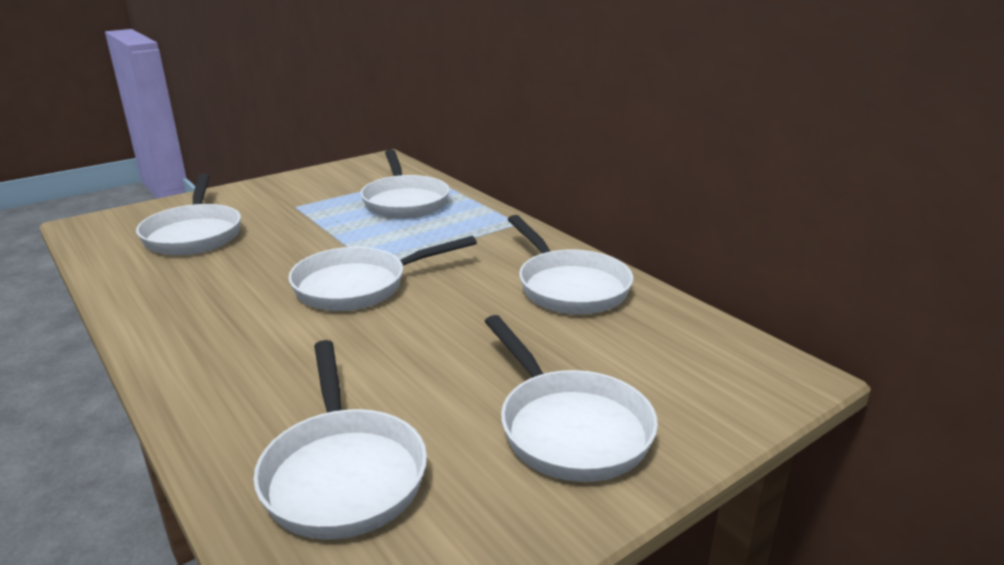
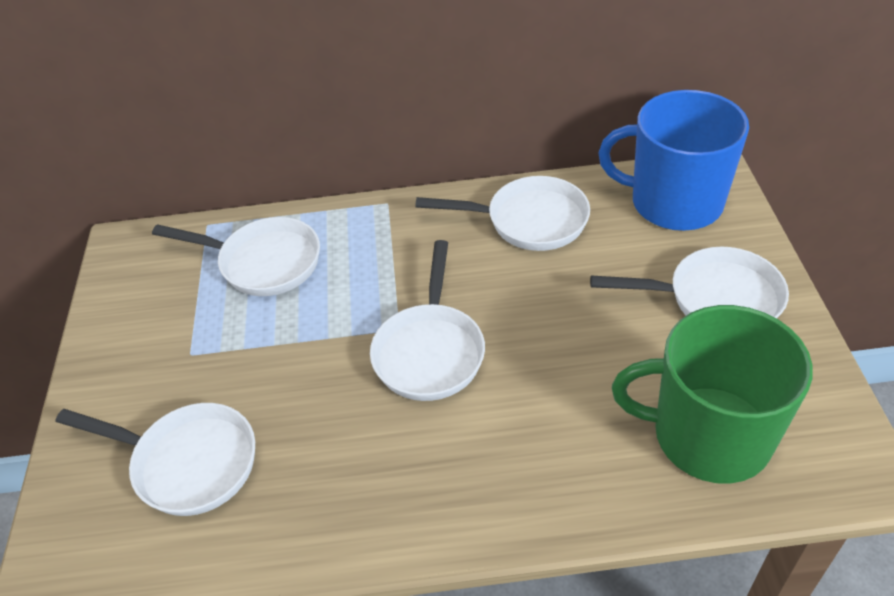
camera: 55 degrees left, 20 degrees up
white pan [253,340,427,540] -> green mug [612,305,813,484]
none -> blue mug [598,90,749,231]

